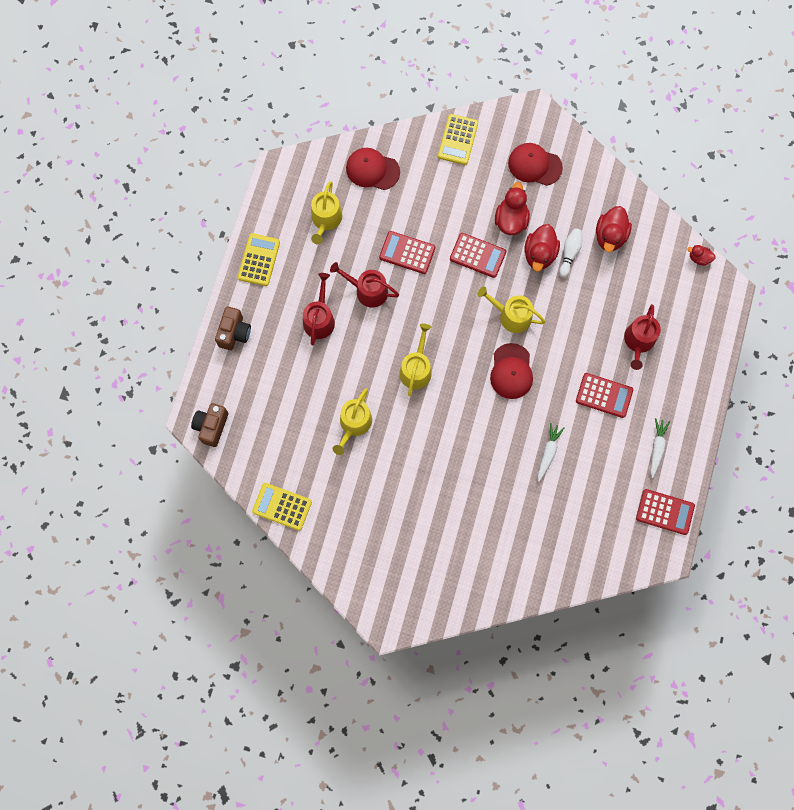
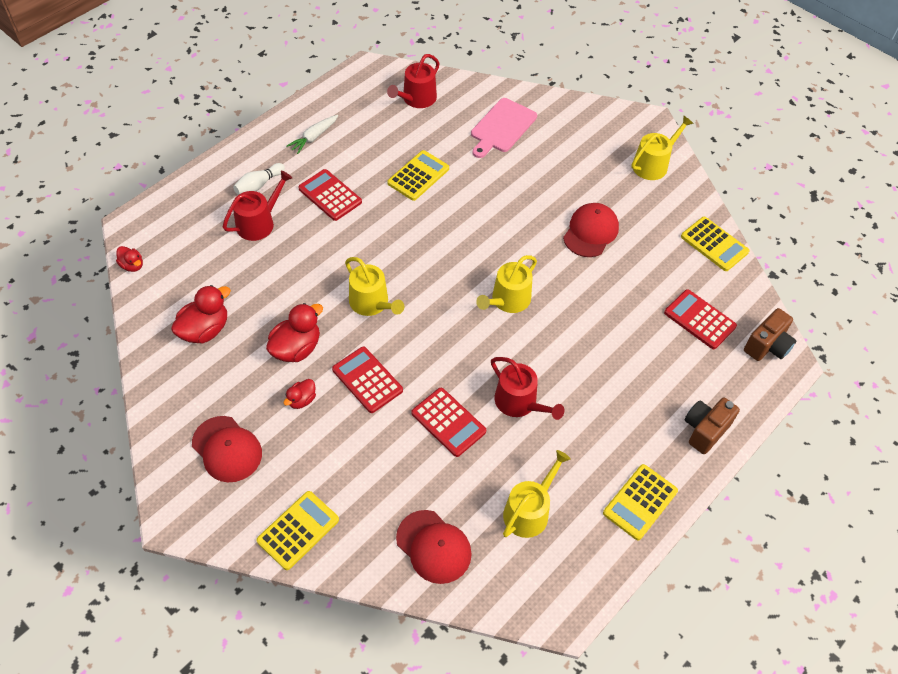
camera: 155 degrees left, 20 degrees down
red watering can [303,273,335,345] -> red watering can moved to [387,54,440,108]
yellow watering can [333,388,372,455] -> yellow watering can moved to [631,116,694,180]
red cap [490,343,533,399] -> red cap moved to [563,203,619,257]
red duck [495,182,530,235] -> red duck [284,379,316,409], size x0.55
white carrot [538,423,565,482] -> yellow calculator [388,150,449,201]
white bowling pin [559,228,582,277] -> white bowling pin moved to [233,163,285,194]
red calculator [636,489,695,535] -> red calculator moved to [664,289,737,349]
none -> pink cutting board [471,98,537,158]

